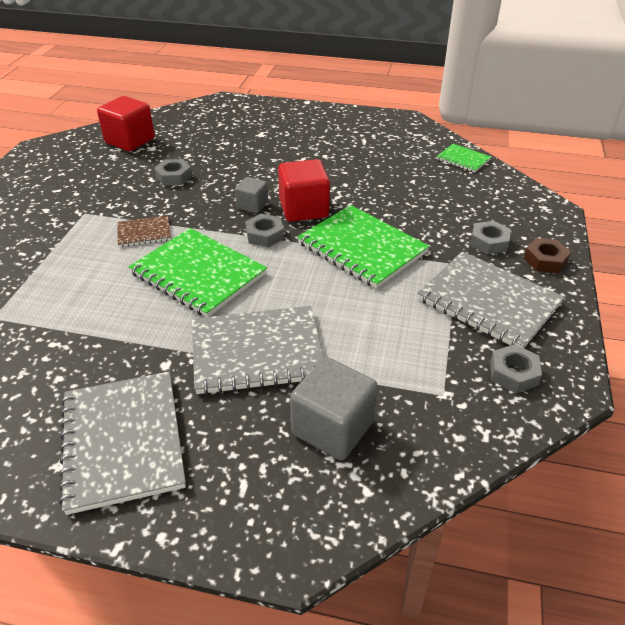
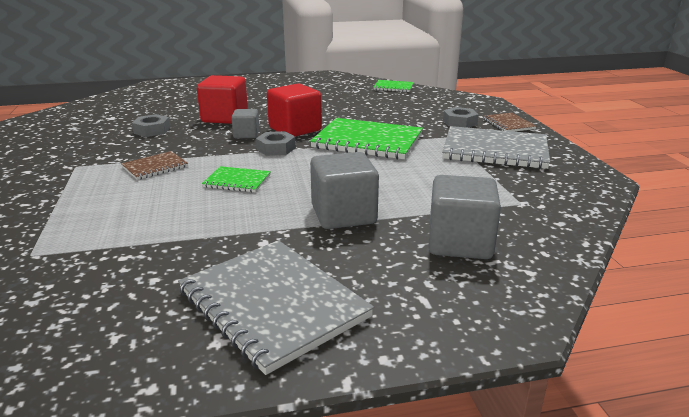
camera: 25 degrees left, 15 degrees down
red cube [97,96,155,151] -> red cube moved to [197,75,248,124]
green notebook [129,228,267,317] -> green notebook [202,166,271,193], size x0.50
grey notebook [192,306,324,395] -> grey cube [310,152,379,229]
grey nut [490,344,542,393] -> none
brown nut [524,238,571,273] -> brown notebook [483,113,537,132]

